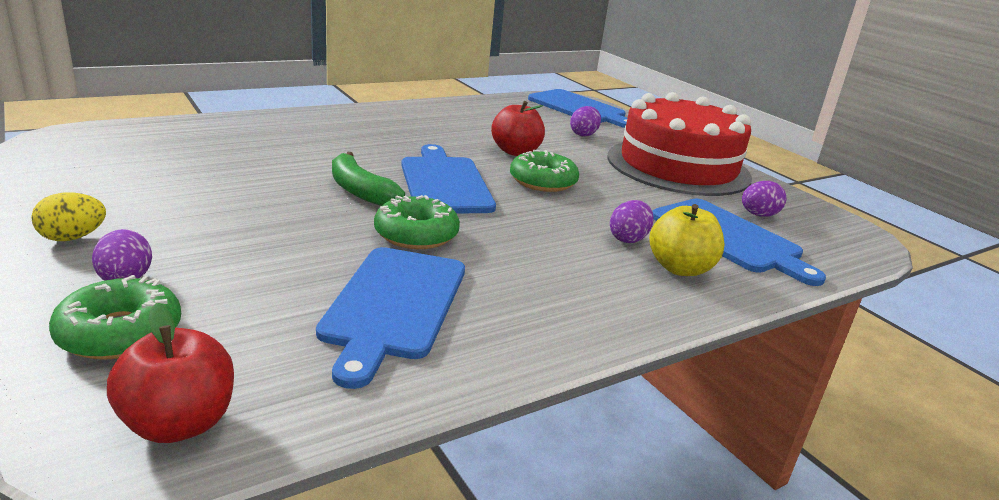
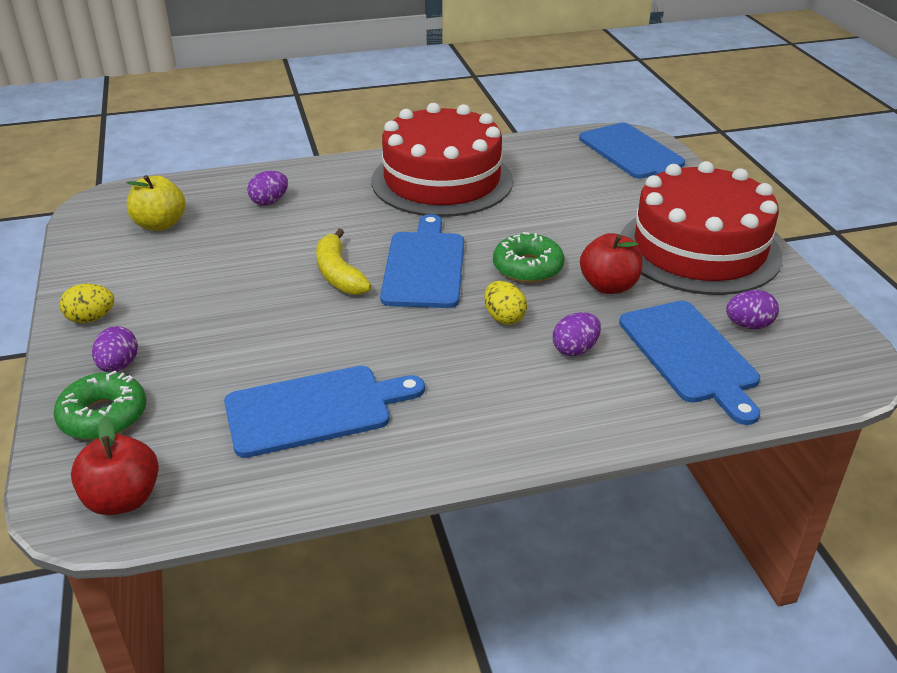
camera: 20 degrees right, 10 degrees up
blue cutting board [316,247,465,389] -> blue cutting board turned 135 degrees counterclockwise [224,366,425,458]
green banana [332,152,405,206] -> yellow banana [316,229,371,295]
green donut [374,195,460,249] -> none
red apple [491,101,545,156] -> red apple moved to [580,233,643,294]
purple egg [570,106,601,137] -> purple egg moved to [247,171,288,205]
yellow apple [649,204,725,276] -> yellow apple moved to [126,175,186,231]
none -> red cake [371,103,513,217]
none -> yellow egg [484,281,527,325]

